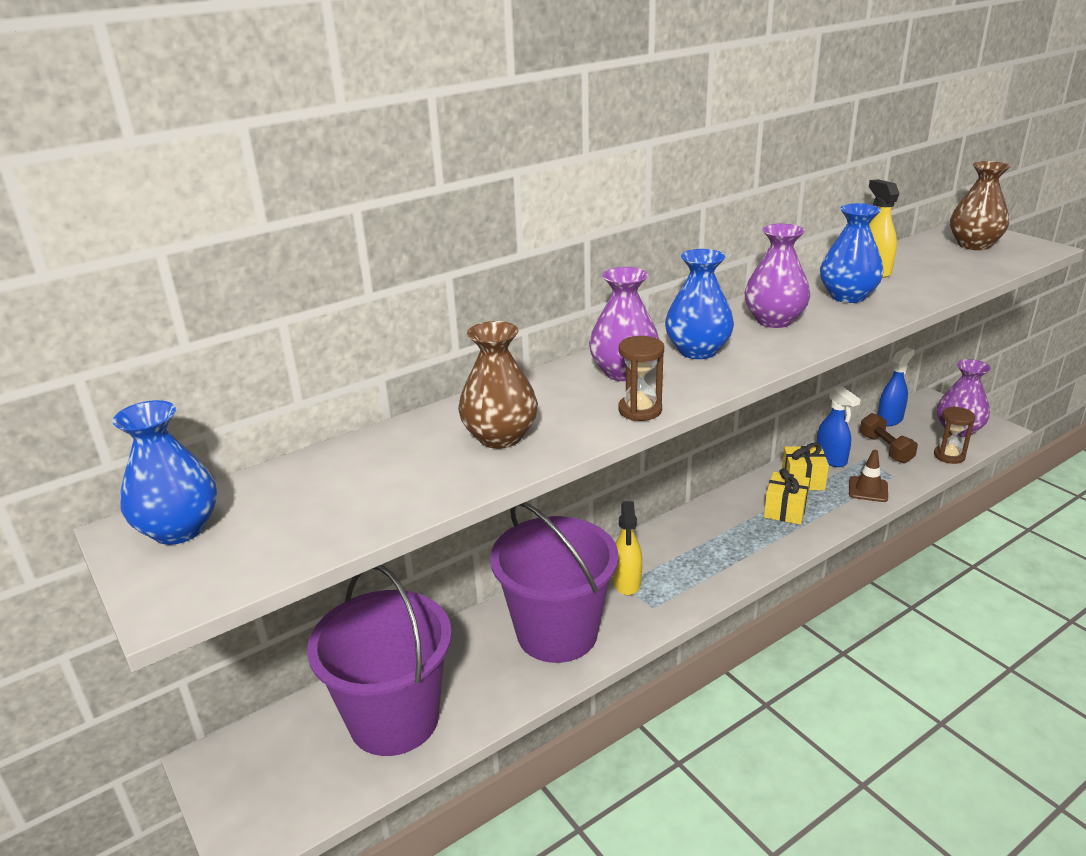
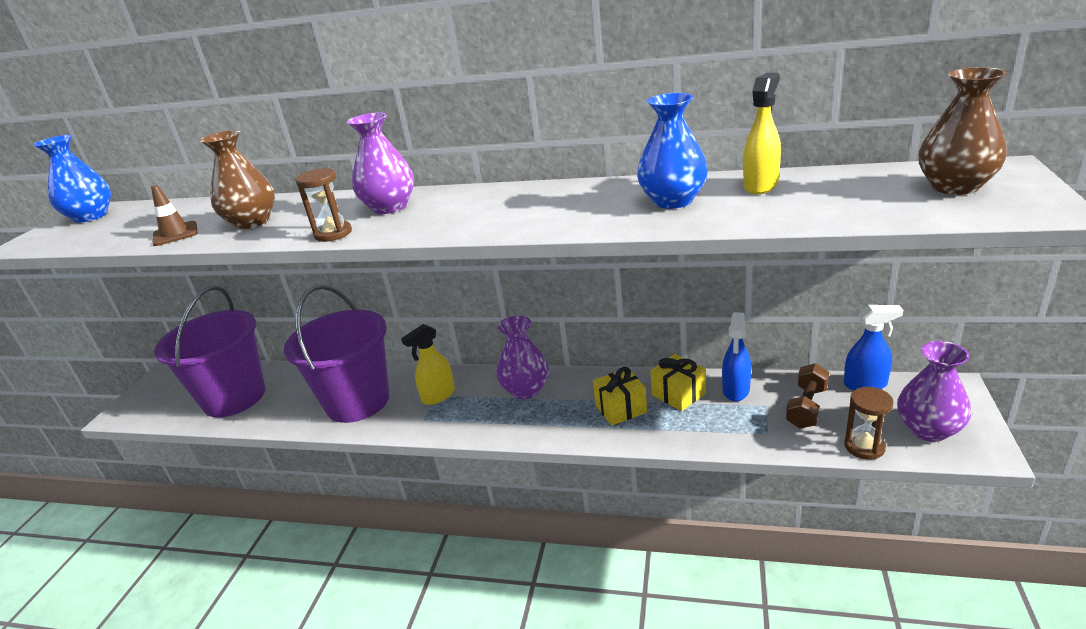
camera: 50 degrees right, 0 degrees up
blue vase [665,249,734,359] -> none
purple vase [745,223,810,328] -> purple vase moved to [496,316,549,399]
brown traffic cone [849,450,888,502] -> brown traffic cone moved to [151,185,198,246]

